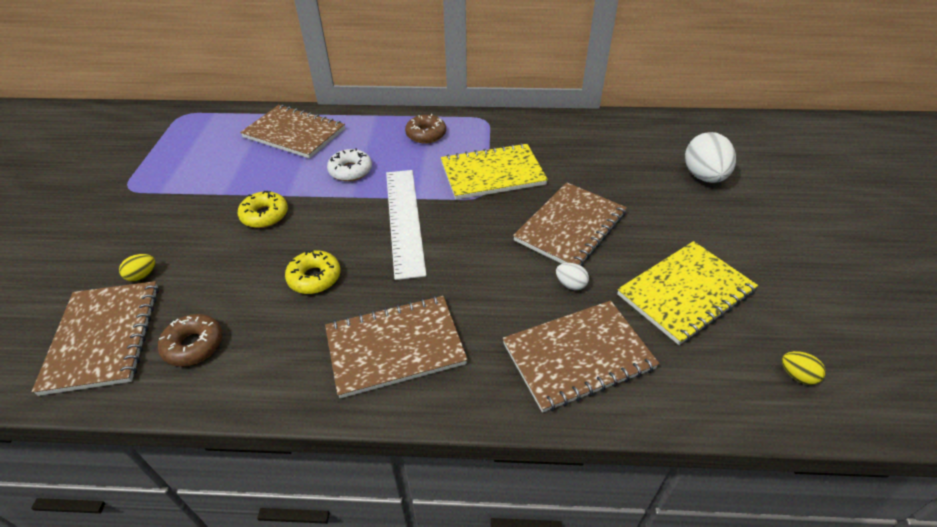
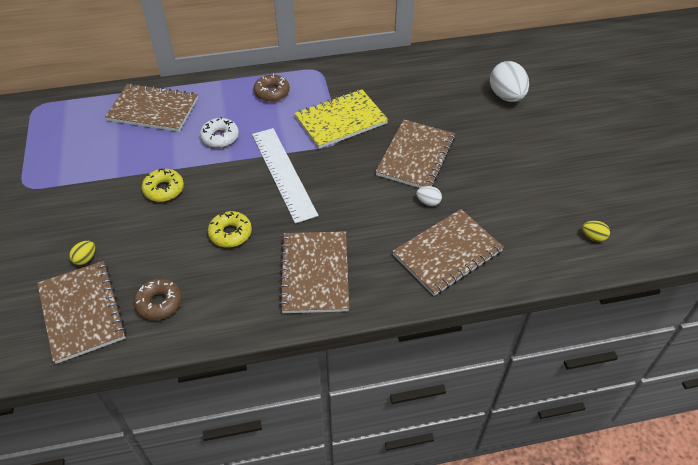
camera: 15 degrees left, 5 degrees up
brown notebook [325,296,468,398] -> brown notebook turned 60 degrees counterclockwise [279,231,349,313]
yellow notebook [617,241,758,345] -> none

